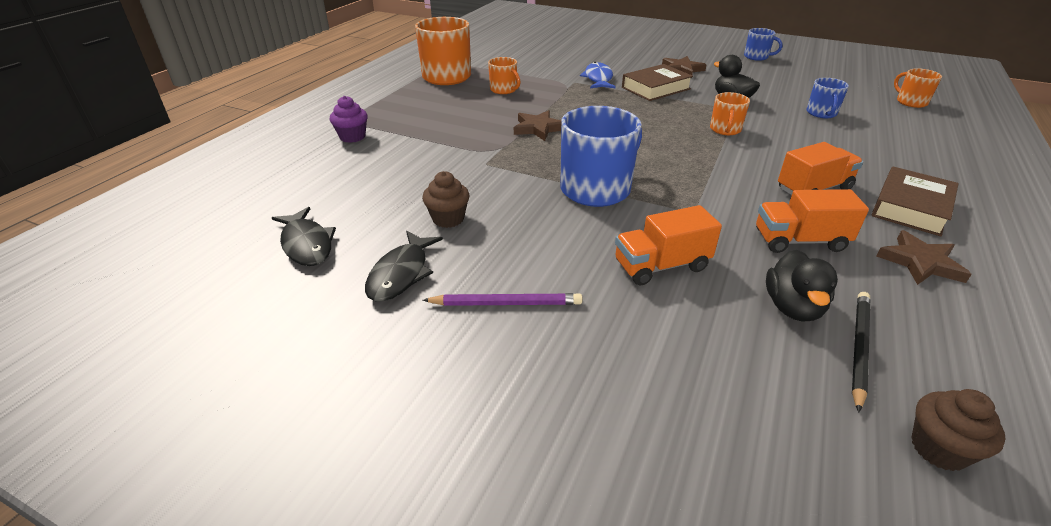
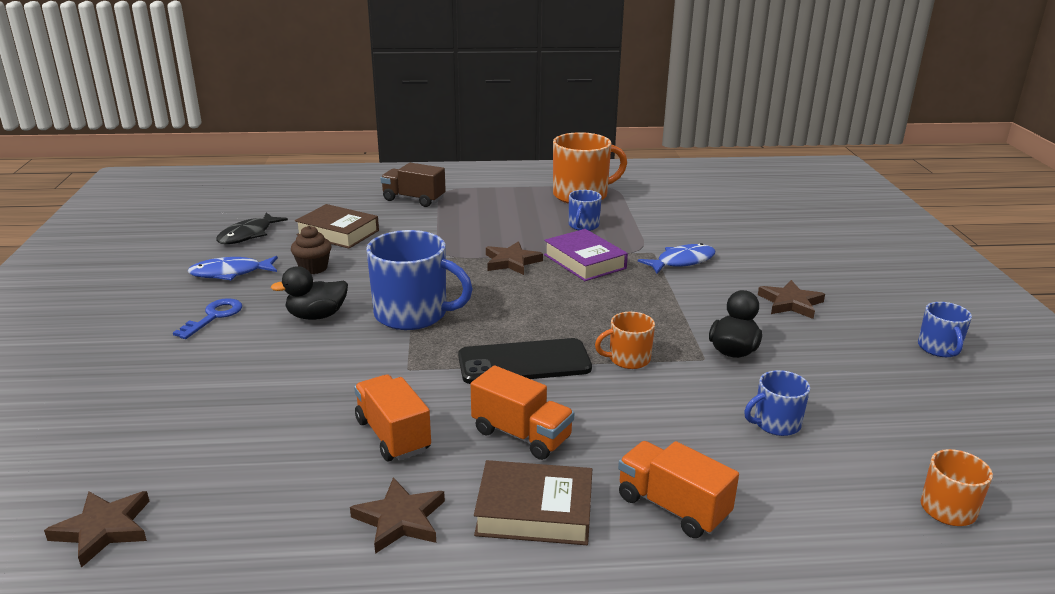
camera: 60 degrees right, 10 degrees down
purple cupcake [330,96,368,143] -> brown truck [380,163,446,207]
black fish [365,231,443,301] -> blue fish [187,256,278,280]
purple pencil [422,293,583,306] -> blue key [173,298,242,339]
orange mug [488,57,521,94] -> blue mug [569,190,602,231]
orange truck [615,205,722,285] -> orange truck moved to [618,441,739,538]
brown book [622,64,693,101] -> brown book moved to [295,204,379,249]
black duck [766,250,838,321] -> black duck moved to [271,266,348,320]
black pencil [852,292,870,413] -> none
brown cupcake [911,389,1005,471] -> brown star [44,491,149,568]
none -> black phone [458,338,592,384]
none -> purple book [544,229,628,281]

